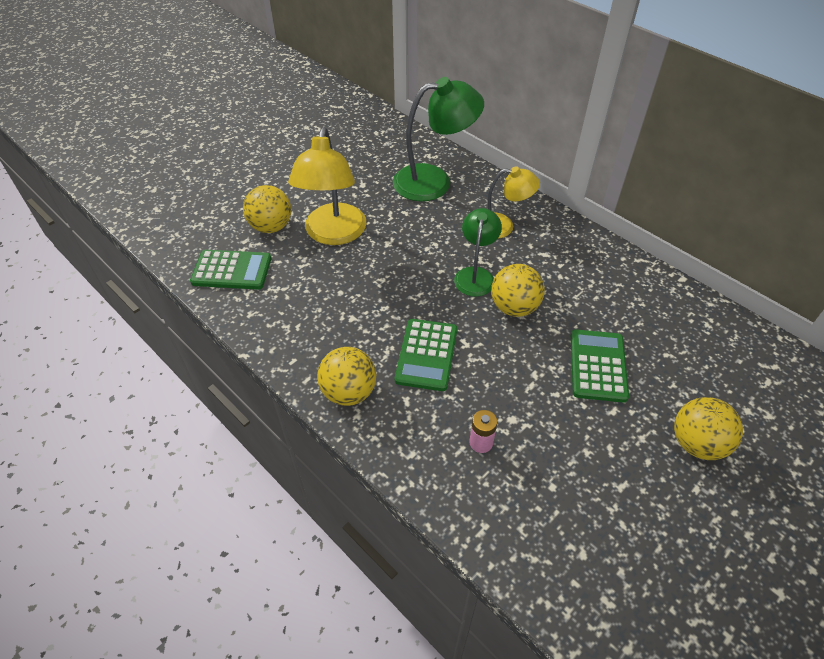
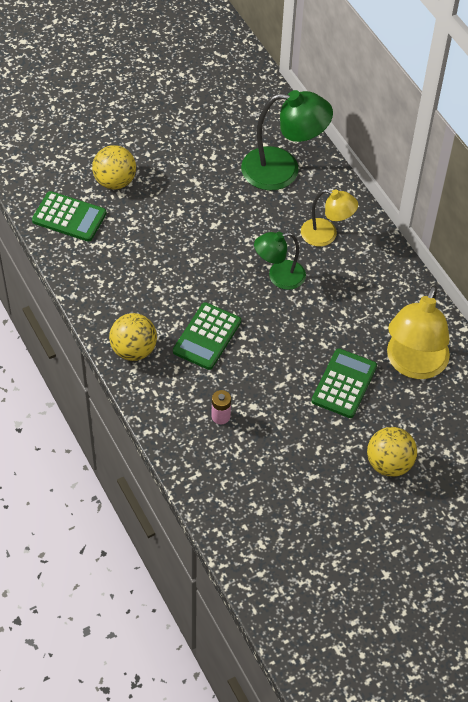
camera: 15 degrees right, 5 degrees up
yellow lamp [288,128,366,245] -> yellow lamp moved to [387,285,450,379]
green lamp [454,208,502,297] -> green lamp turned 135 degrees counterclockwise [254,232,306,290]
yellow ball [491,264,545,317] -> none

